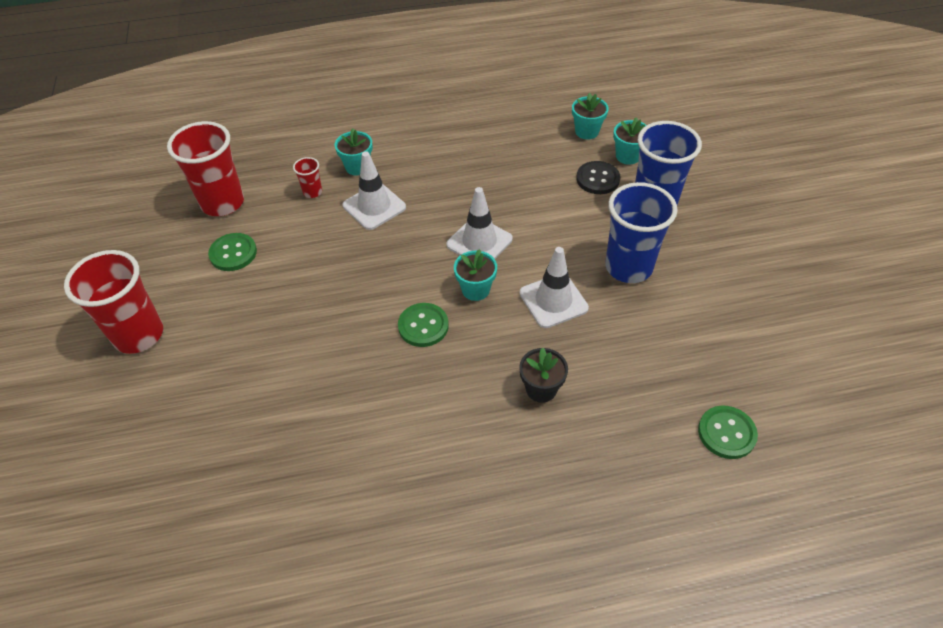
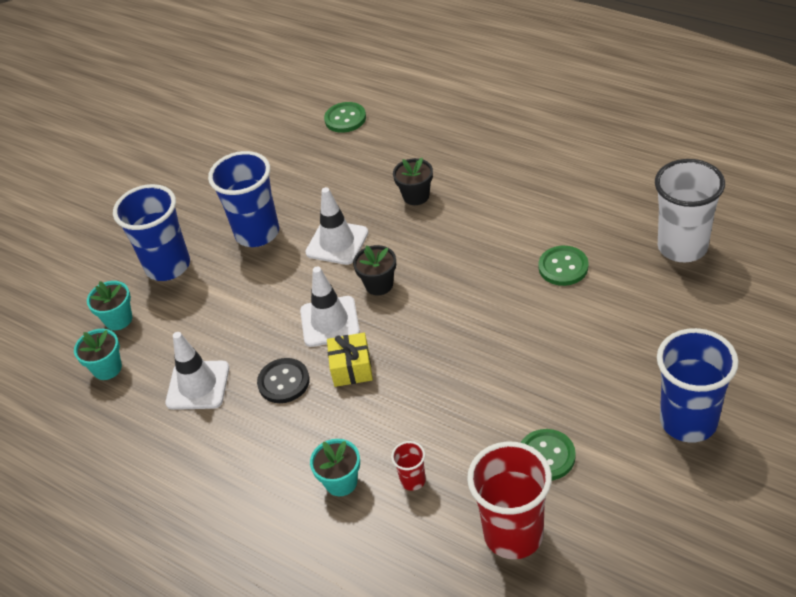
camera: 130 degrees left, 5 degrees down
red cup [64,250,163,354] -> blue cup [657,328,739,443]
white traffic cone [343,151,406,230] -> white traffic cone moved to [166,332,229,410]
green button [398,303,449,347] -> green button moved to [538,246,588,286]
turquoise flower pot [454,249,497,301] -> black flower pot [353,245,396,295]
black button [576,161,620,194] -> black button moved to [257,358,310,403]
none -> yellow gift [327,333,373,387]
none -> white cup [655,159,725,262]

